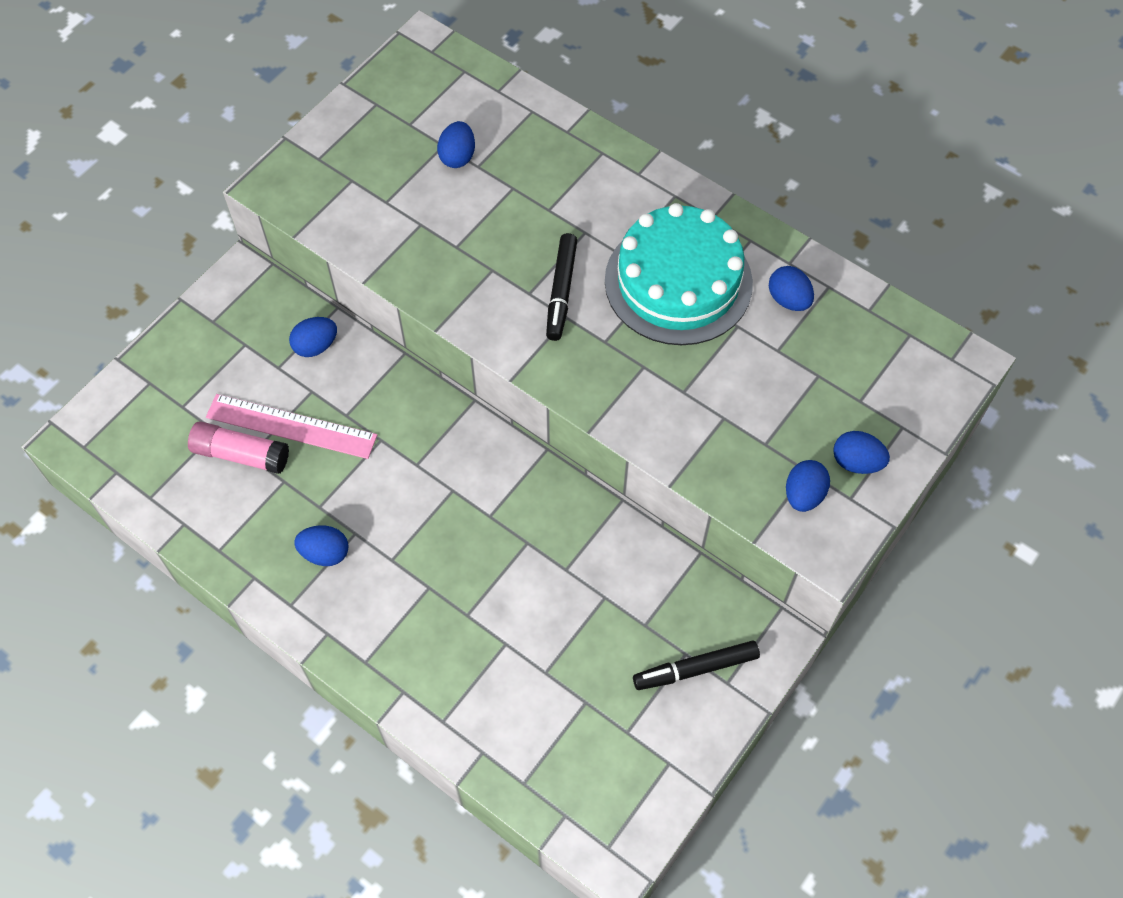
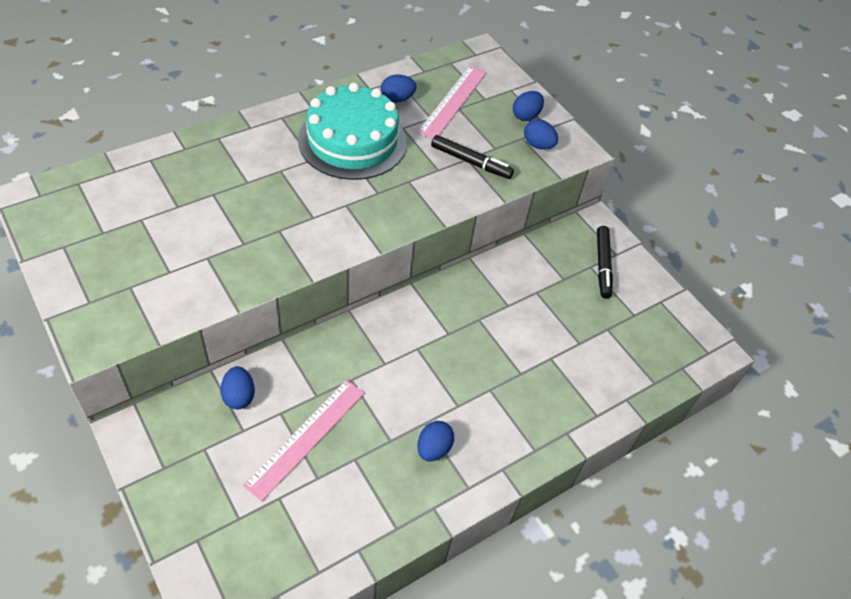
camera: 75 degrees left, 10 degrees down
pink glue stick [188,421,289,474] -> none
blue egg [437,121,475,168] -> none
black marker [546,233,577,341] -> black marker moved to [431,135,514,179]
none -> pink ruler [417,66,487,139]

